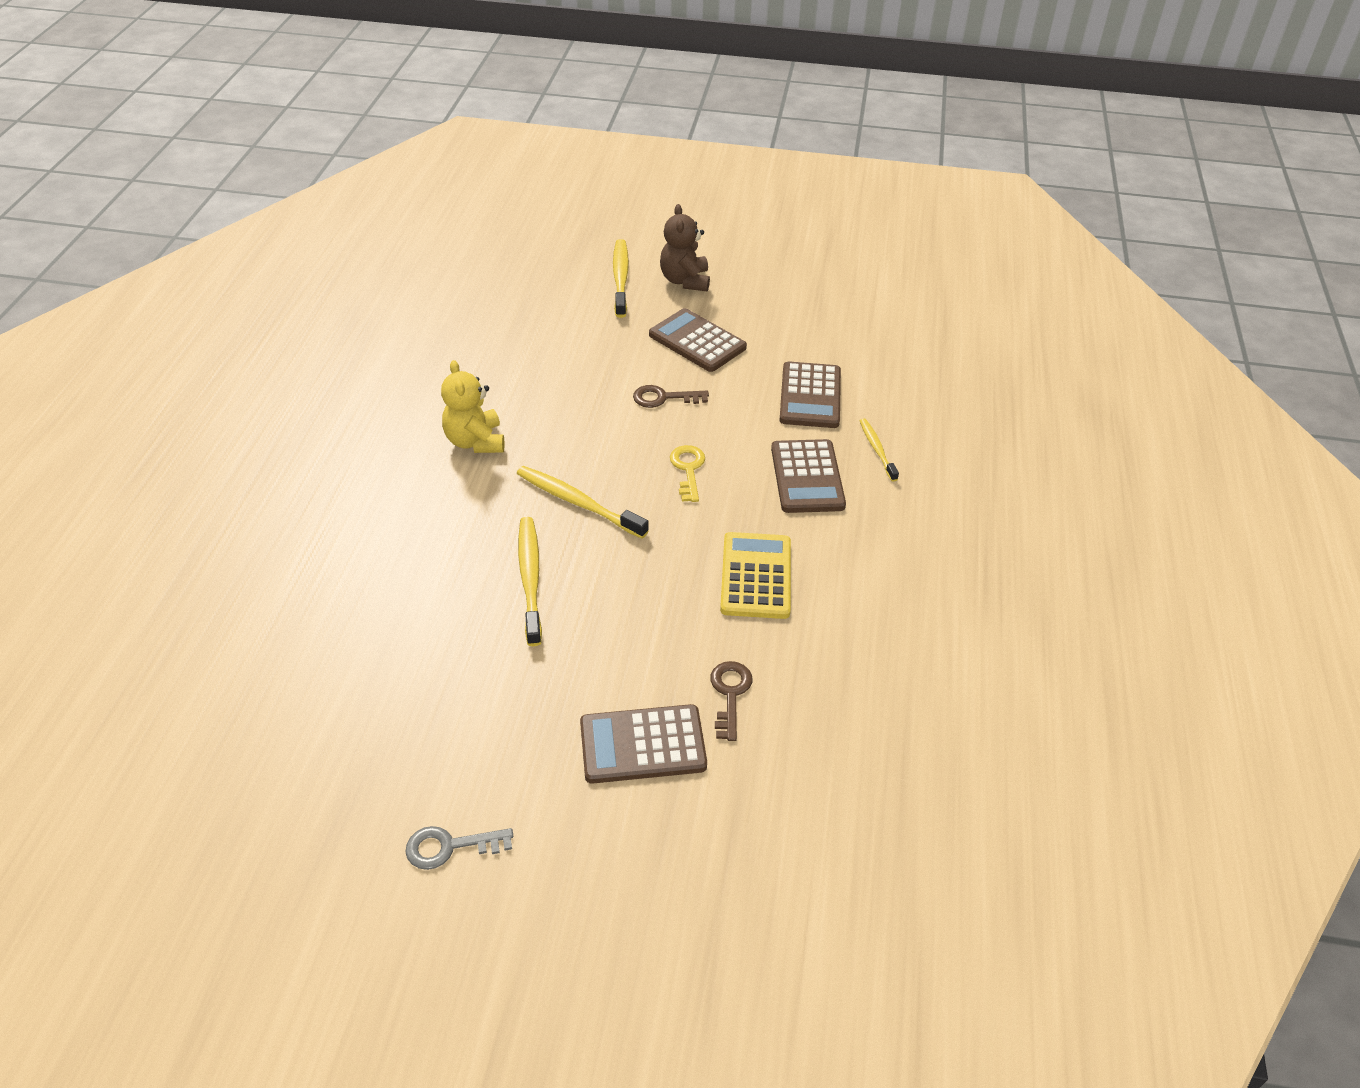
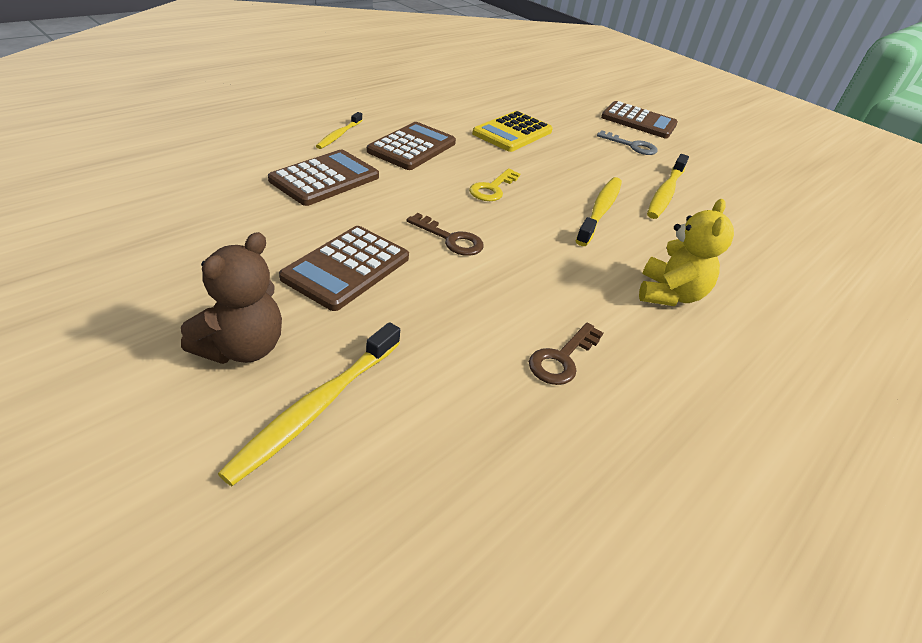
camera: 150 degrees left, 5 degrees down
grey key [405,826,513,870] -> grey key moved to [597,130,658,155]
yellow toothbrush [517,466,649,539] -> yellow toothbrush turned 135 degrees counterclockwise [576,177,622,246]
brown calculator [649,308,747,372] -> brown calculator turned 45 degrees clockwise [279,226,409,311]
brown key [710,661,752,741] -> brown key moved to [529,323,603,385]

